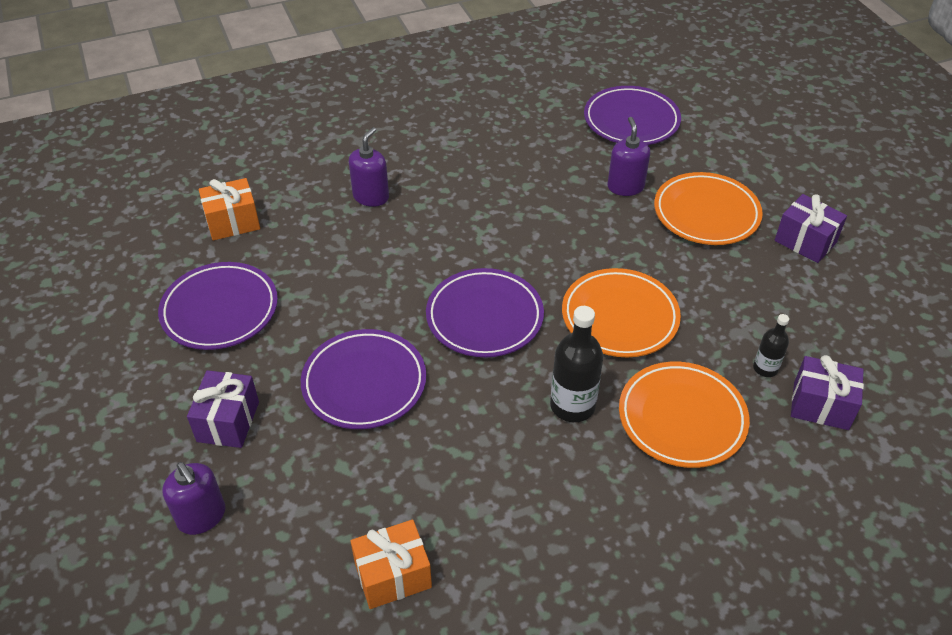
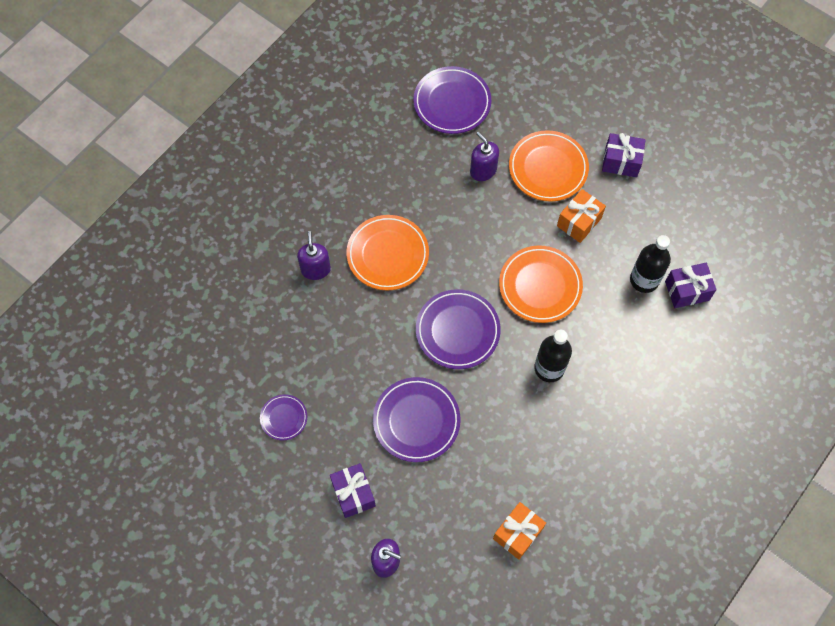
camera: 30 degrees left, 20 degrees up
purple plate [158,262,278,350] -> purple plate [260,394,307,440], size x0.54
orange gift [199,178,260,241] -> orange gift moved to [557,189,606,243]
orange plate [619,362,750,468] -> orange plate moved to [346,215,429,291]
black bottle [753,314,789,377] -> black bottle [630,235,671,293], size x1.76

